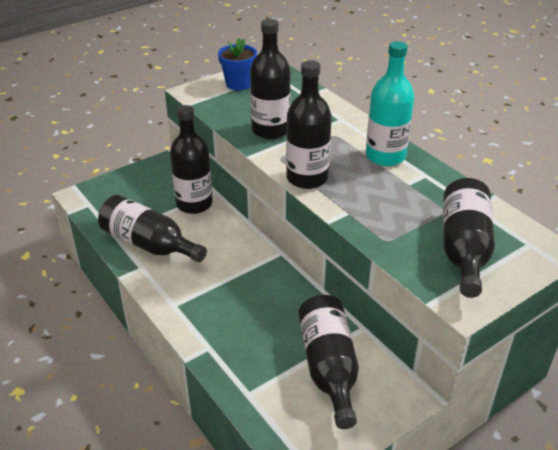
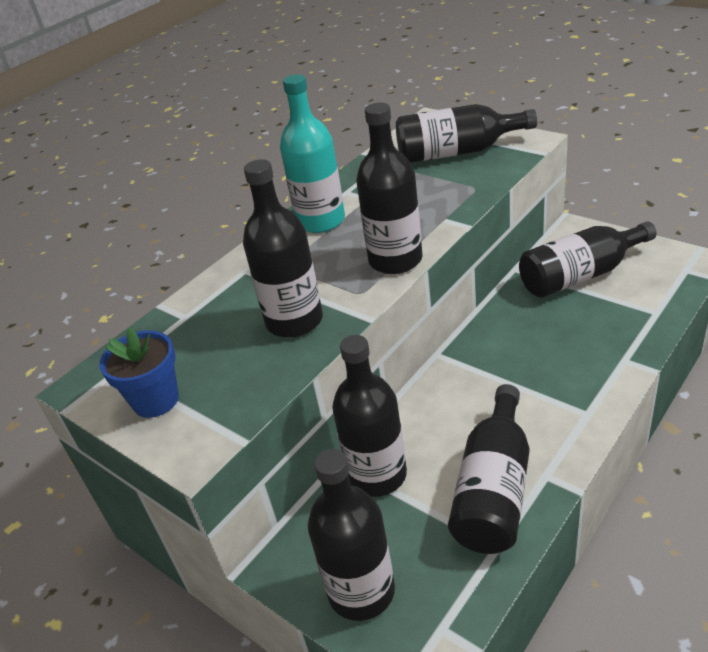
camera: 100 degrees left, 0 degrees up
none -> black bottle [308,449,395,621]

